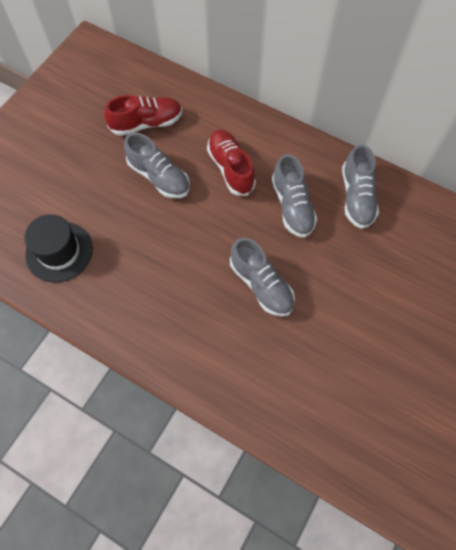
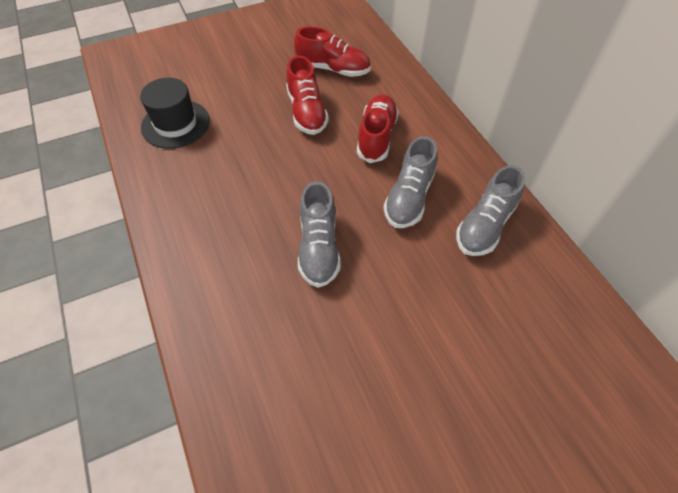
camera: 35 degrees right, 10 degrees down
grey shoe [124,133,190,198] -> red shoe [286,56,329,135]

